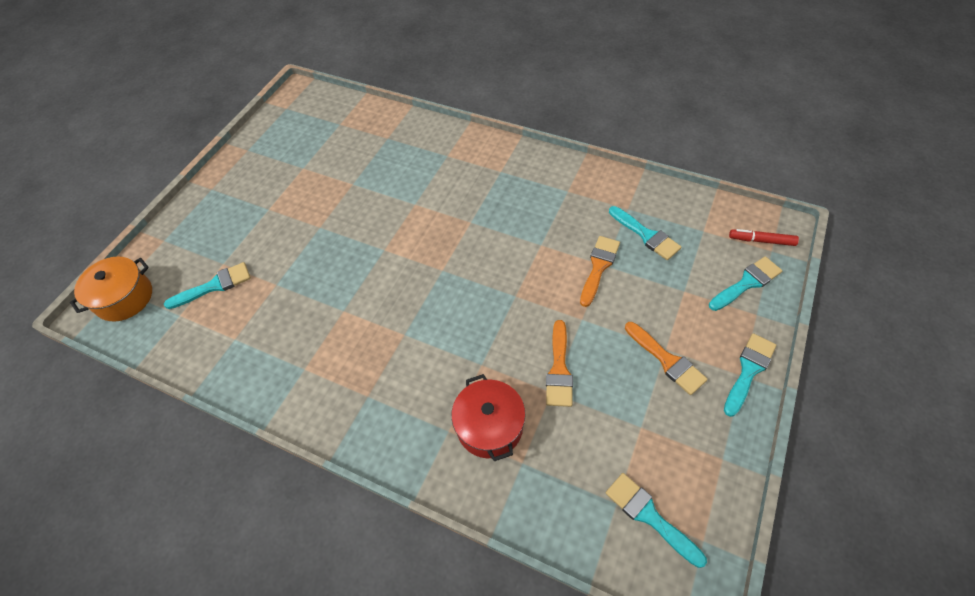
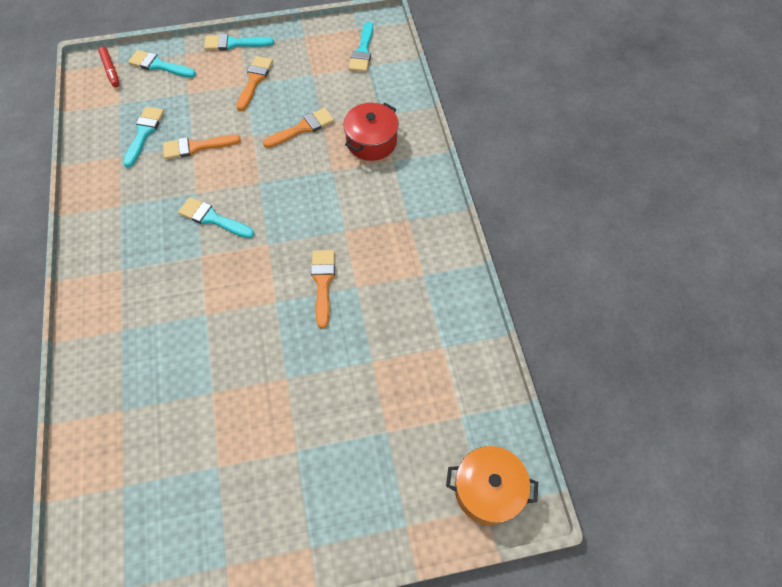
camera: 130 degrees left, 5 degrees up
turquoise brush [164,262,251,309] -> turquoise brush moved to [178,197,254,238]
none -> orange brush [311,250,335,328]

